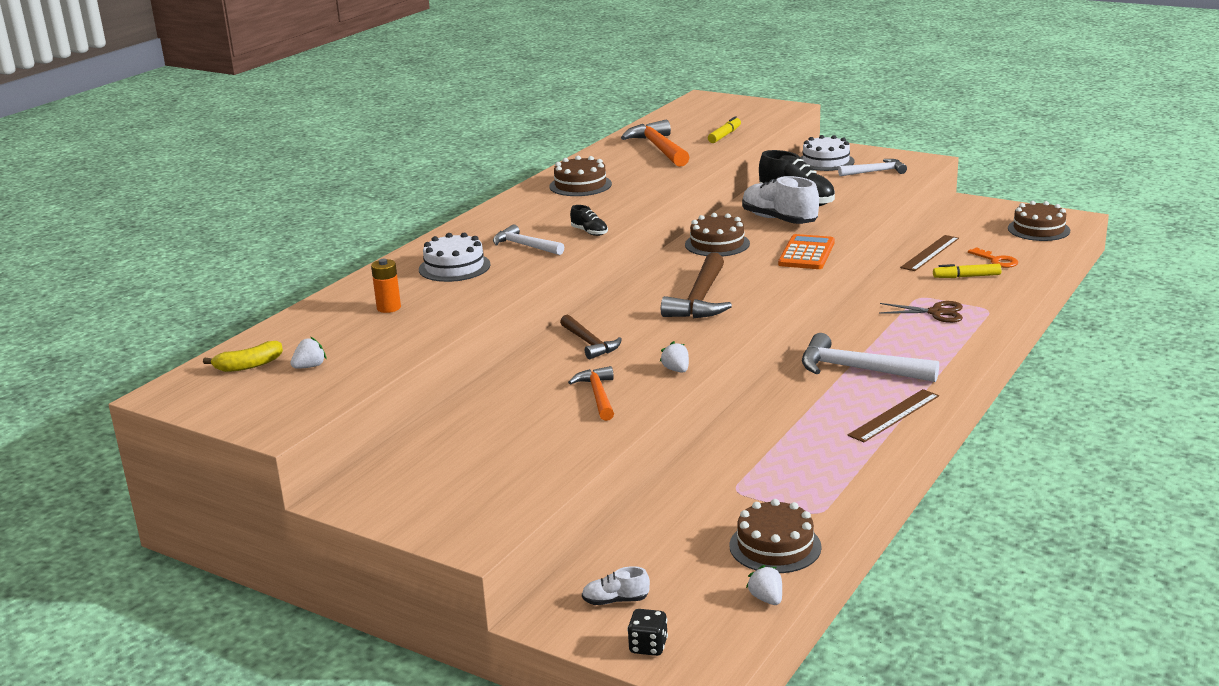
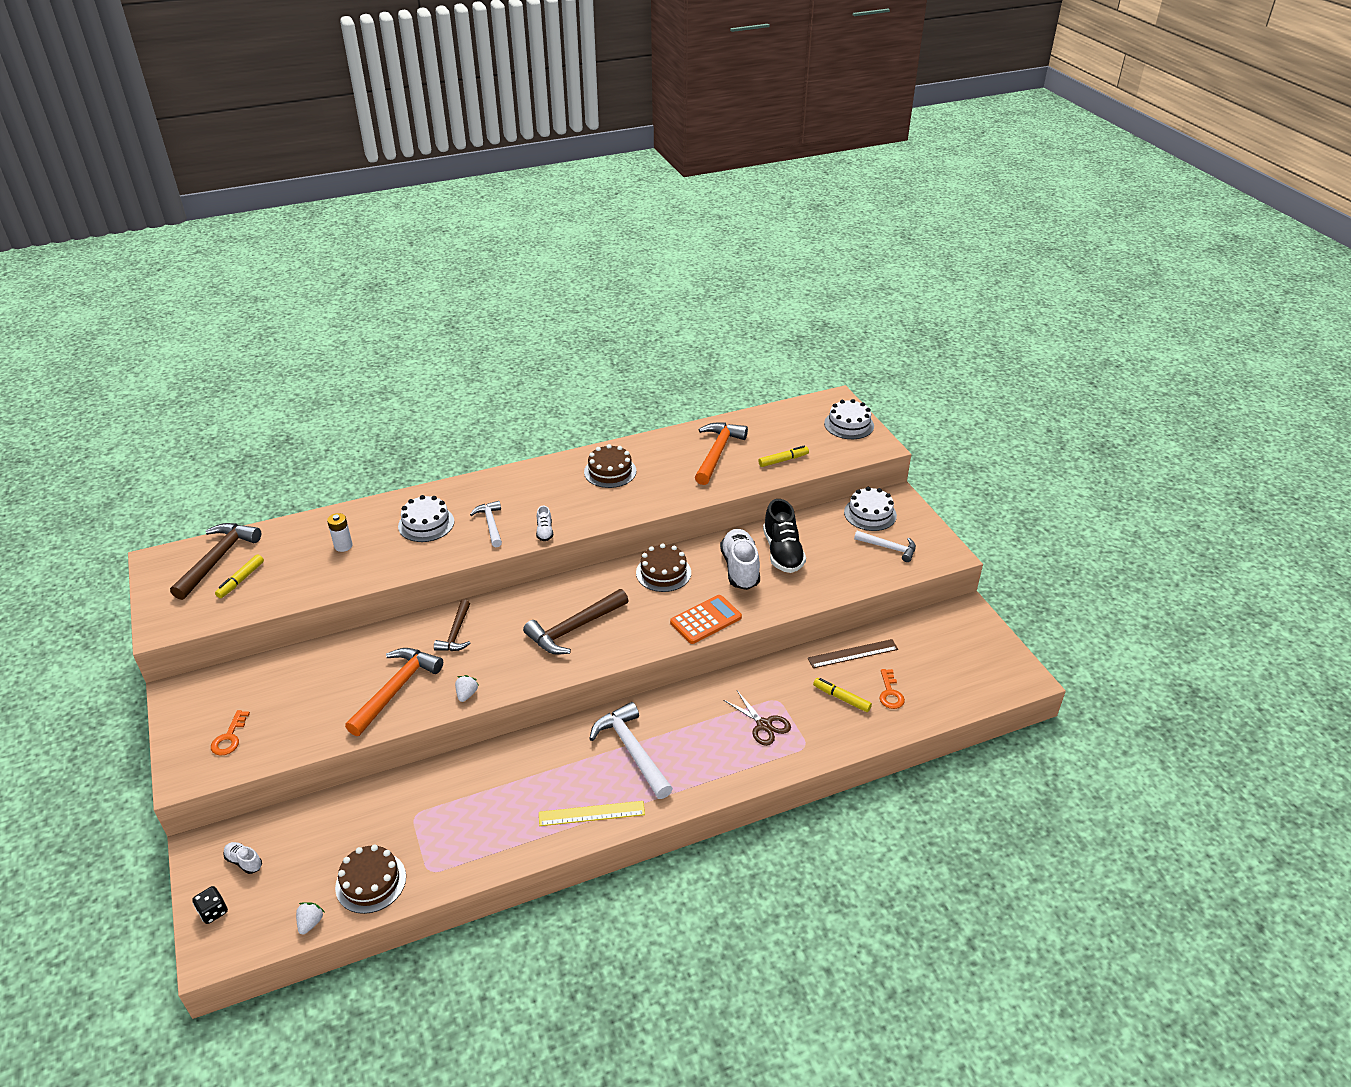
camera: 35 degrees right, 15 degrees up
yellow banana [203,341,283,372] -> brown hammer [170,523,261,600]
white strawberry [291,336,326,369] -> yellow marker [215,554,264,598]
orange battery [371,259,401,313] -> white battery [327,513,353,552]
orange hammer [568,366,614,421] -> orange hammer [345,648,443,736], size x1.61
black shoe [570,205,608,236] -> white shoe [536,506,553,541]
brown ruler [847,389,939,442] -> yellow ruler [539,801,645,826]
brown cake [1008,201,1070,241] -> none
none -> orange key [211,710,250,756]
none -> white cake [824,399,874,439]

